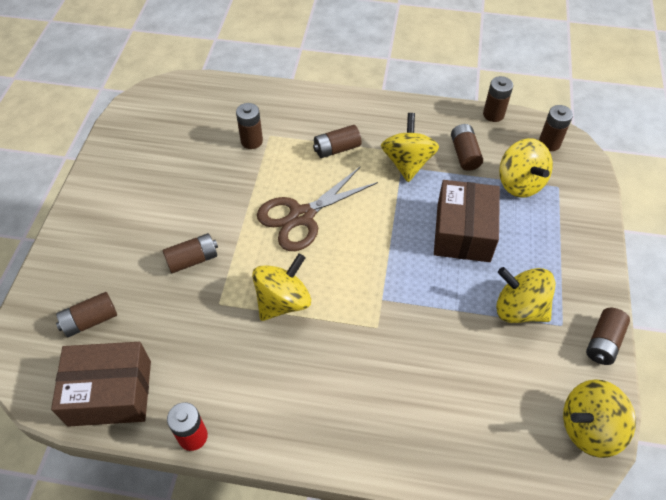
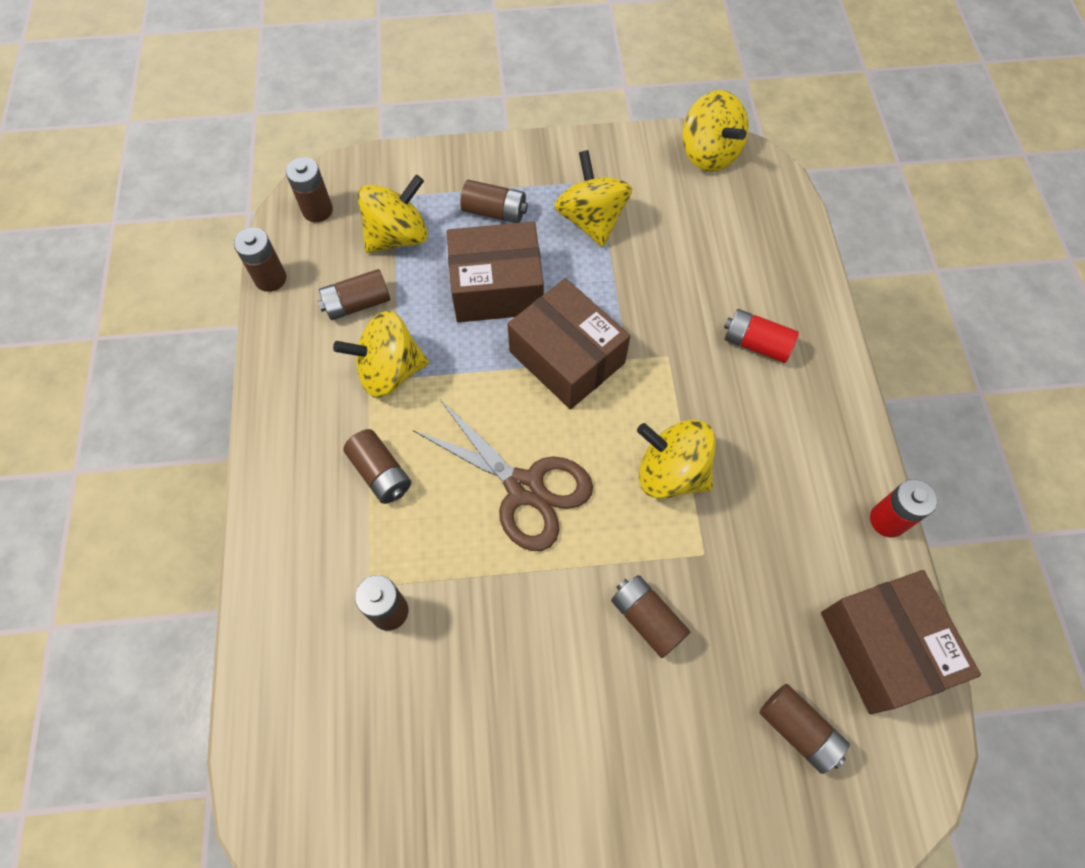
camera: 105 degrees left, 10 degrees up
yellow spinning top [496,267,556,323] -> yellow spinning top turned 150 degrees clockwise [554,150,632,247]
brown battery [586,308,630,365] -> brown battery moved to [460,180,528,223]
none -> brown box [507,278,630,409]
none -> red battery [724,309,799,363]

